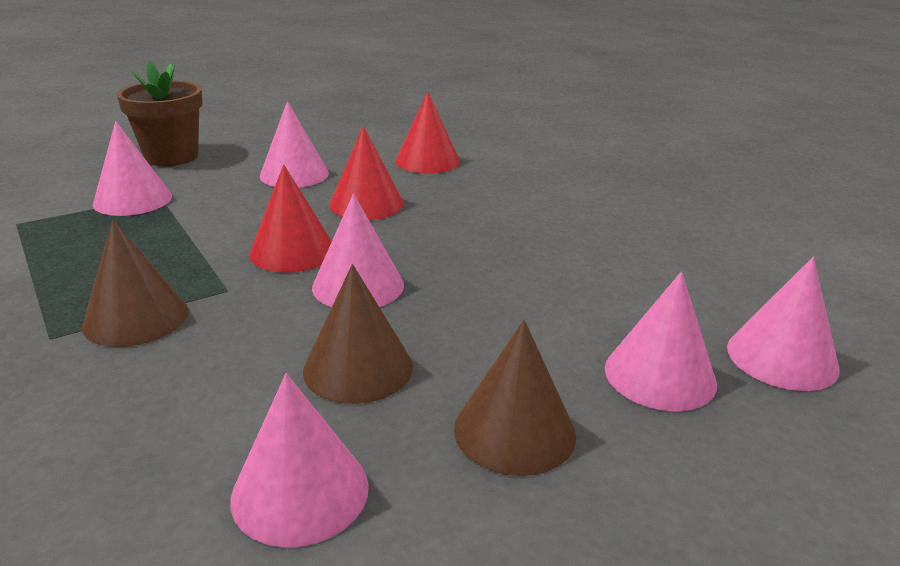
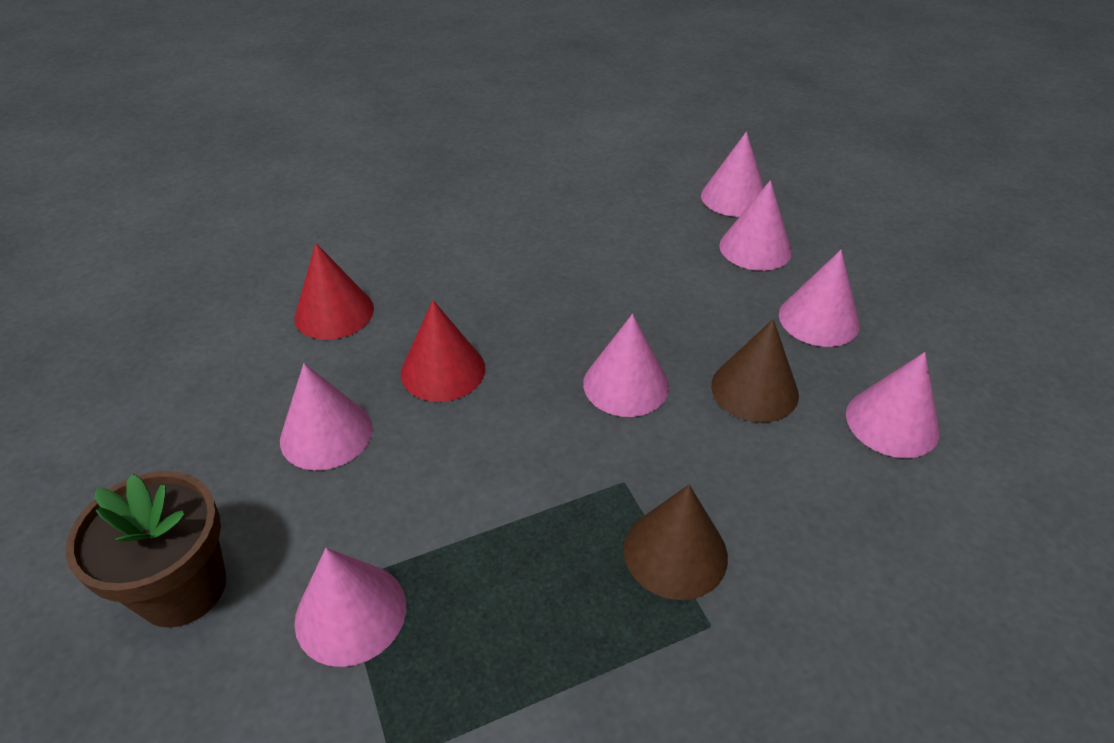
camera: 80 degrees left, 15 degrees up
red cone [249,164,332,272] -> none
brown cone [454,320,576,476] -> pink cone [779,250,860,347]

